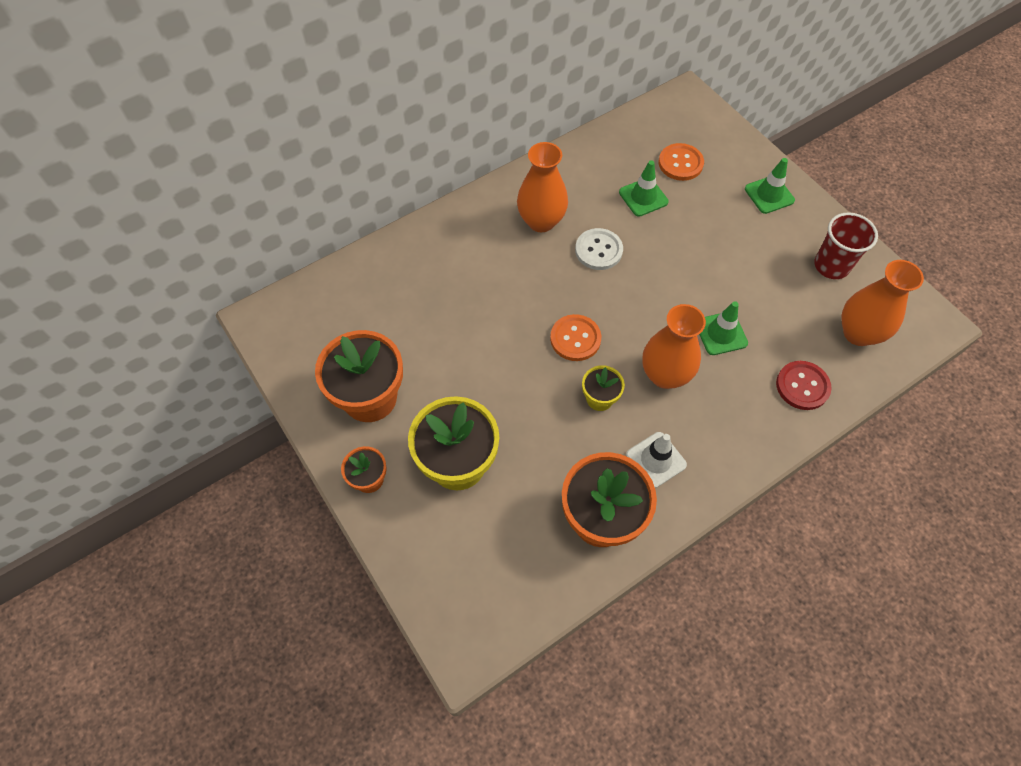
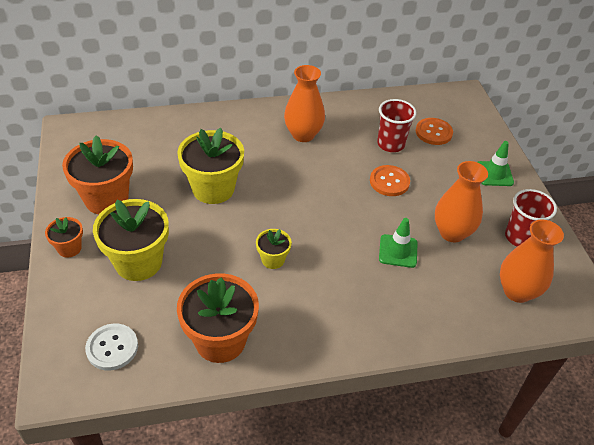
camera: 20 degrees right, 15 degrees down
orange button [550,314,601,361] -> orange button moved to [370,165,410,196]
white button [575,228,623,270] -> white button moved to [85,324,138,371]
green traffic cone [619,160,669,217] -> red cup [377,99,417,152]
white traffic cone [626,432,687,488] -> none
orange vase [642,304,706,389] -> orange vase moved to [435,161,488,242]
red button [776,361,832,410] -> none
none -> yellow flower pot [177,128,244,204]

